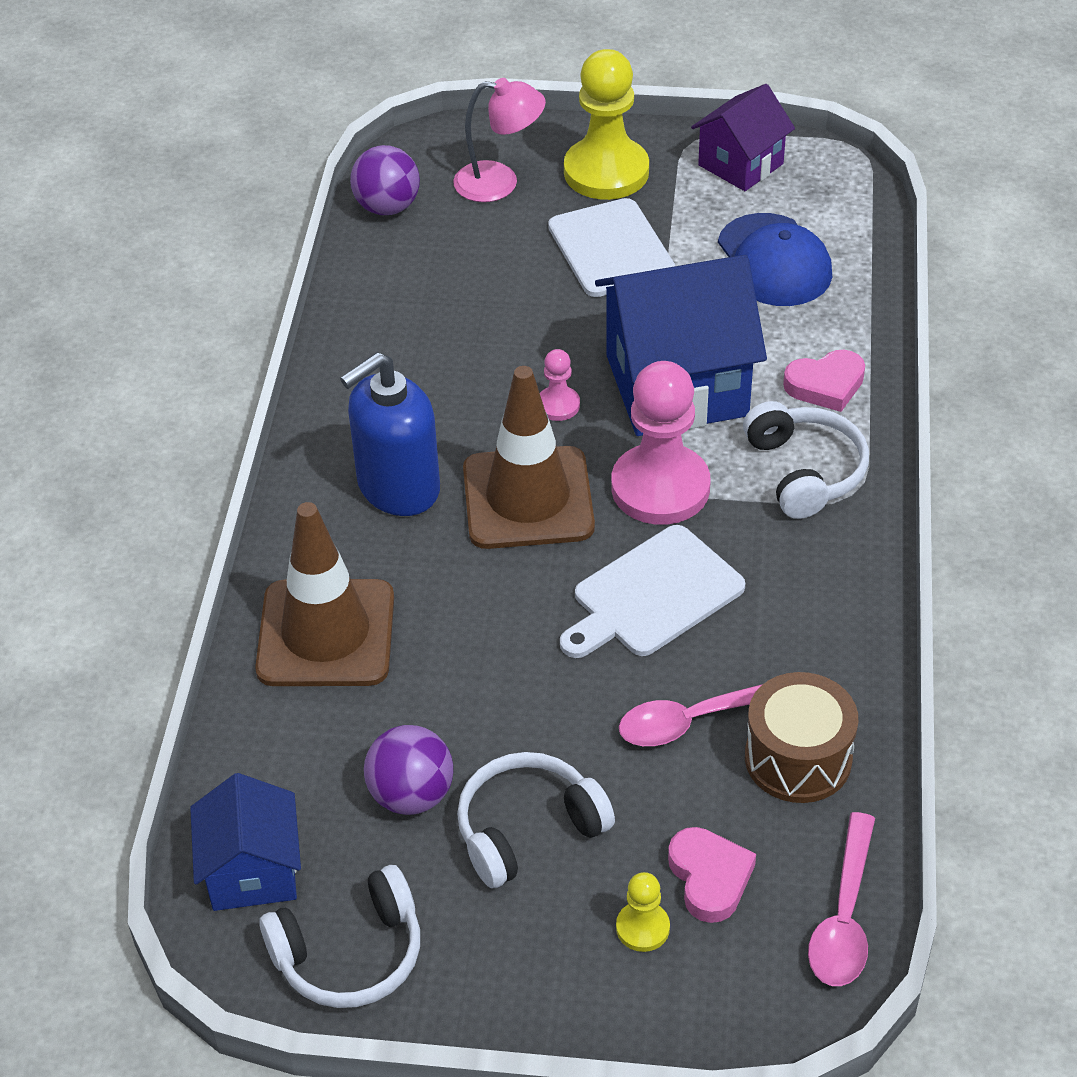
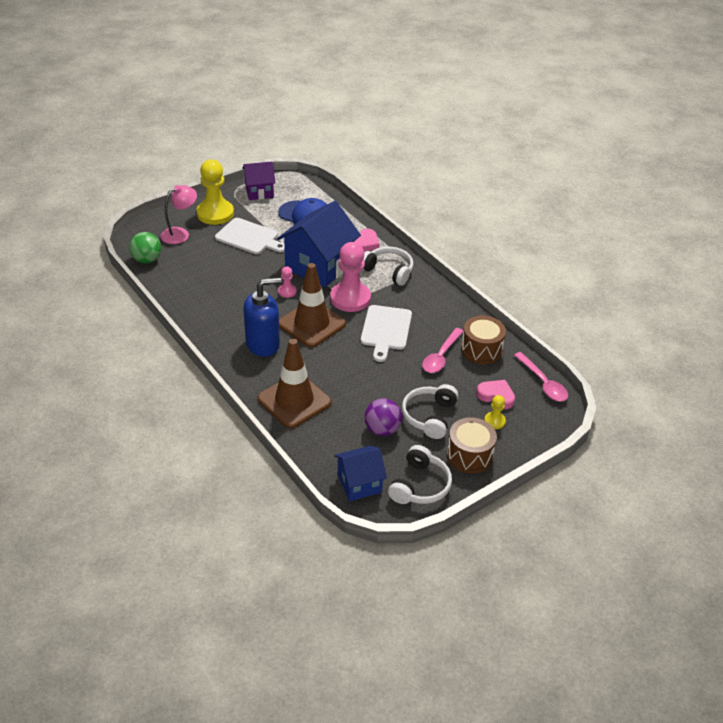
camera: 45 degrees left, 5 degrees down
blue house [190,773,301,911] -> blue house turned 60 degrees counterclockwise [334,446,387,501]
blue soap dispenser [340,352,440,516] -> blue soap dispenser turned 120 degrees counterclockwise [243,278,282,357]
purple ball [350,145,420,215] -> green ball [129,232,161,263]
purple house [691,84,795,191] -> purple house turned 75 degrees clockwise [242,162,276,200]
none -> brown drum [447,417,497,474]

